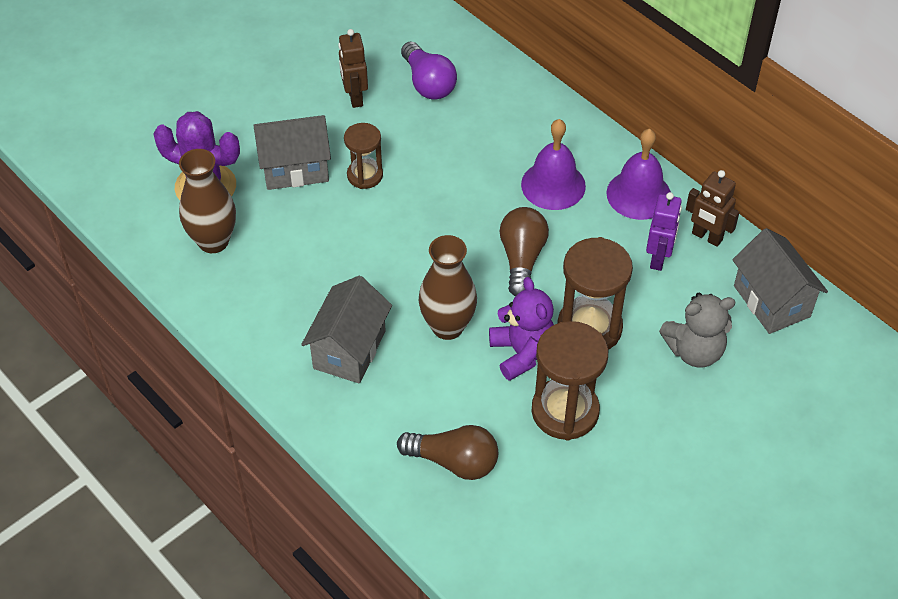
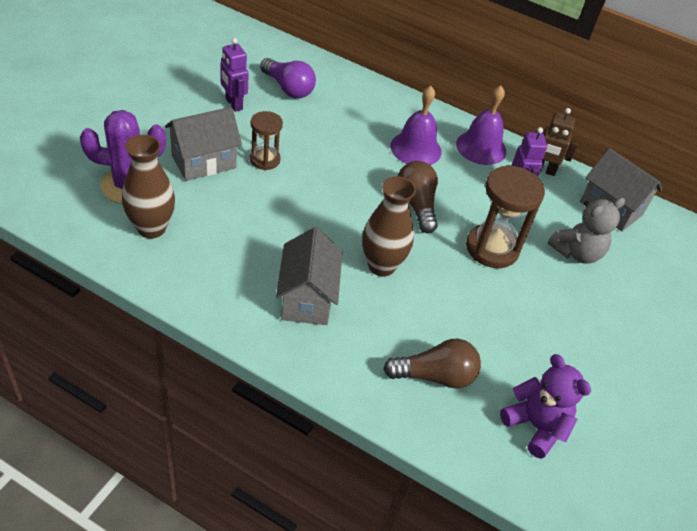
camera: 25 degrees left, 5 degrees down
brown robot [338,29,368,108] -> purple robot [220,38,249,112]
purple teddy bear [489,277,554,381] -> purple teddy bear moved to [500,354,591,459]
brown hourglass [532,321,608,440] -> none

